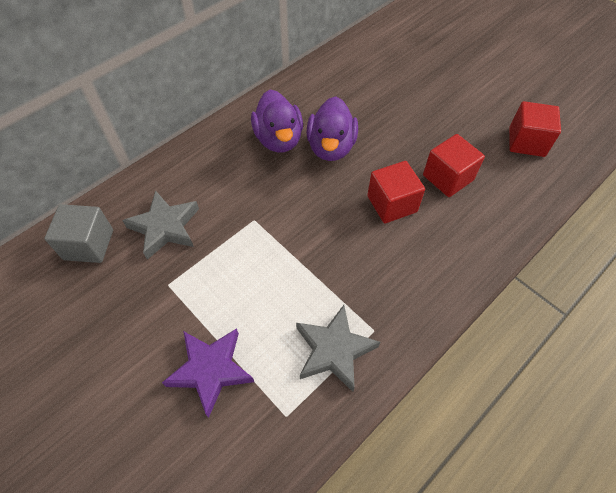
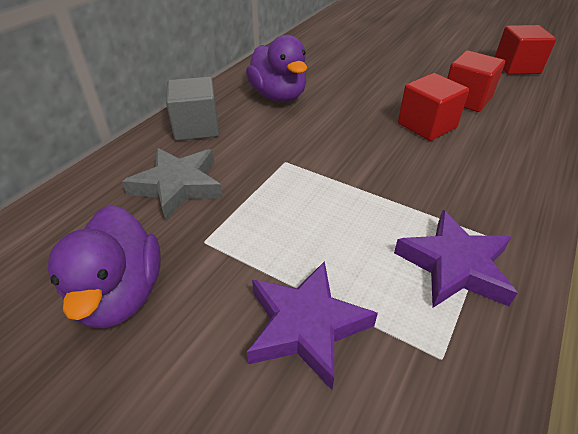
camera: 15 degrees left, 15 degrees down
grey cube [44,204,113,263] -> grey cube moved to [166,77,219,141]
grey star [296,305,380,392] -> purple star [394,210,517,308]
purple duck [306,96,358,161] -> purple duck moved to [47,205,161,329]

